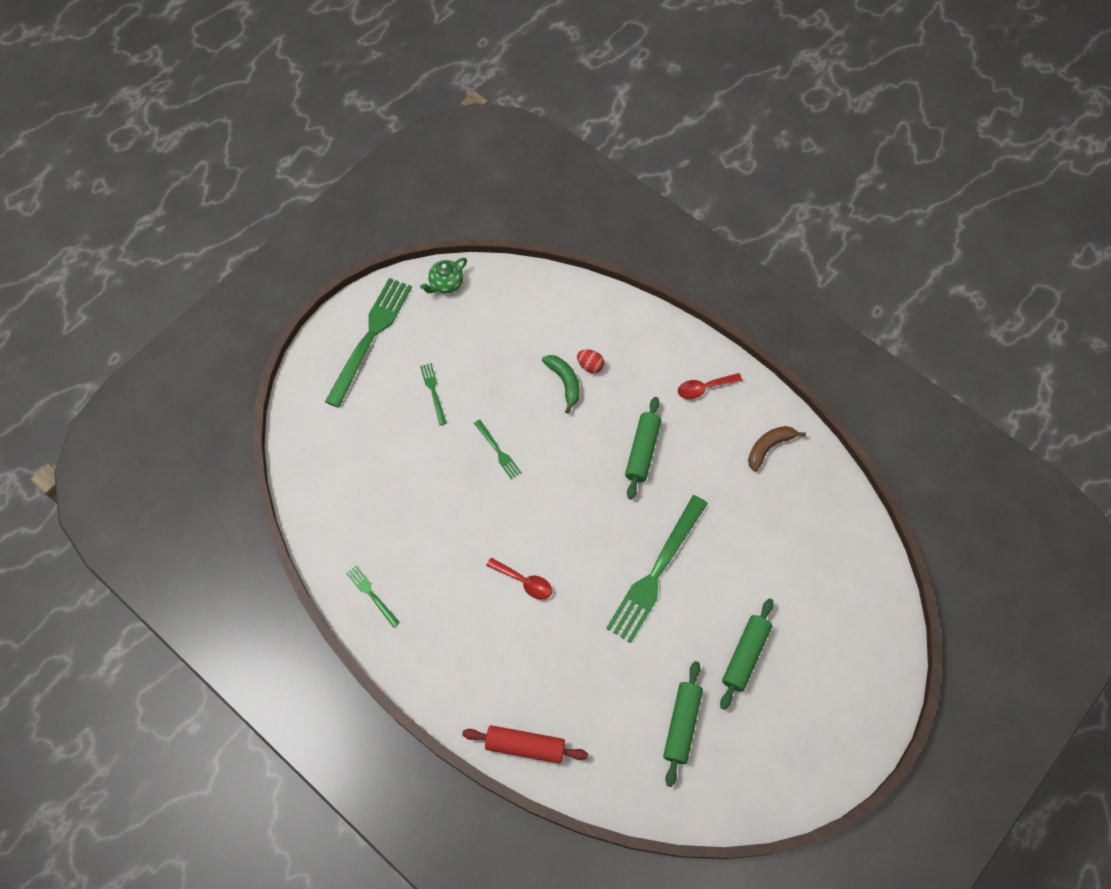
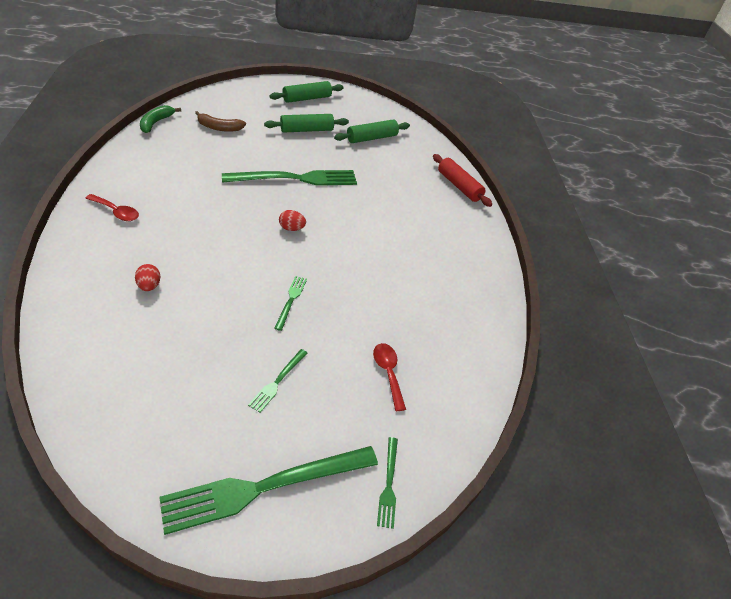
camera: 140 degrees left, 20 degrees down
green fork [346,566,400,628] -> green fork moved to [377,437,398,529]
green teapot [420,258,467,294] -> none
red spoon [486,558,552,600] -> red spoon moved to [373,343,406,411]
green banana [542,355,580,414] -> green banana moved to [140,105,181,133]
green rolling pin [625,397,661,500] -> green rolling pin moved to [270,81,344,103]
brown banana [748,426,806,471] -> brown banana moved to [195,111,246,132]
none -> red egg [279,210,306,231]

